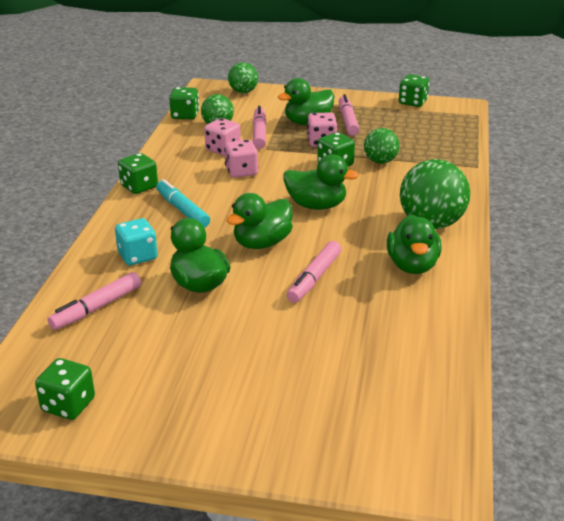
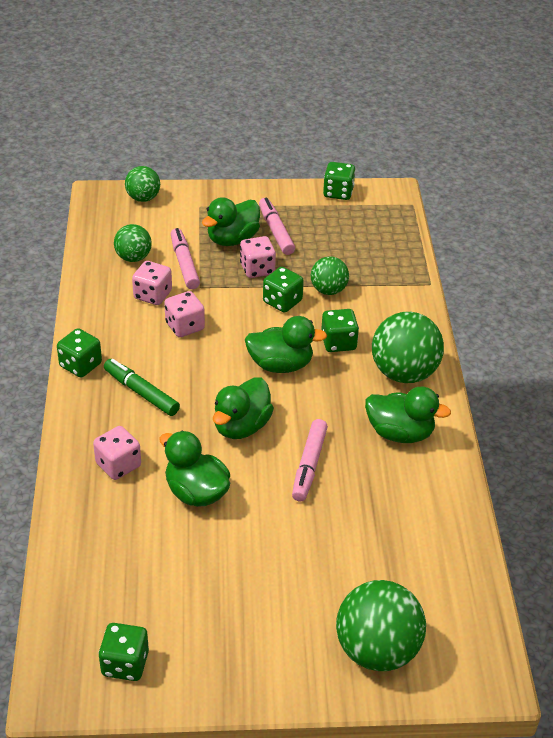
camera: 15 degrees left, 10 degrees up
pink marker [48,272,141,330] -> none
turquoise dice [115,218,158,265] -> pink dice [93,426,141,480]
turquoise marker [156,179,210,228] -> green marker [104,359,180,416]
green dice [169,87,199,120] -> green dice moved to [321,309,359,352]
green duck [387,215,442,274] -> green duck turned 60 degrees counterclockwise [365,387,451,443]
none -> green ball [336,580,426,671]

